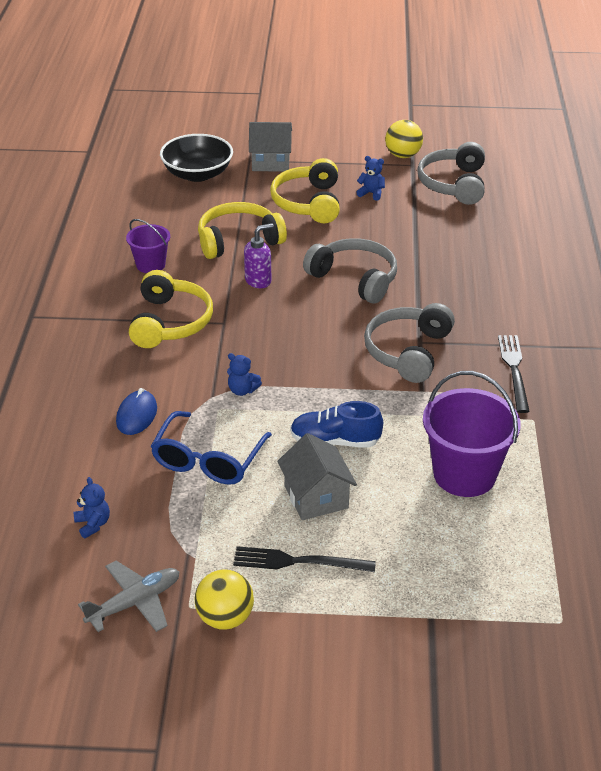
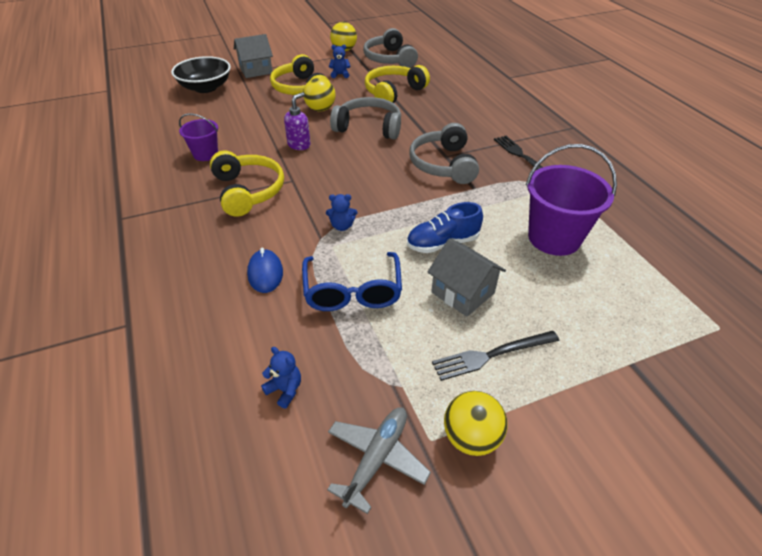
camera: 25 degrees left, 5 degrees up
yellow headphones [198,202,287,259] -> yellow headphones moved to [365,65,430,103]
none -> yellow ball [303,77,335,111]

